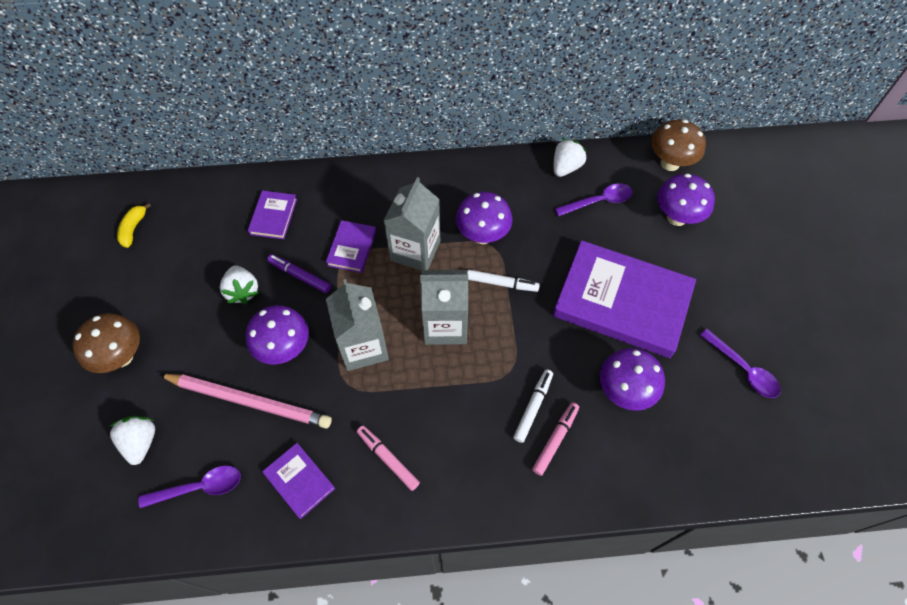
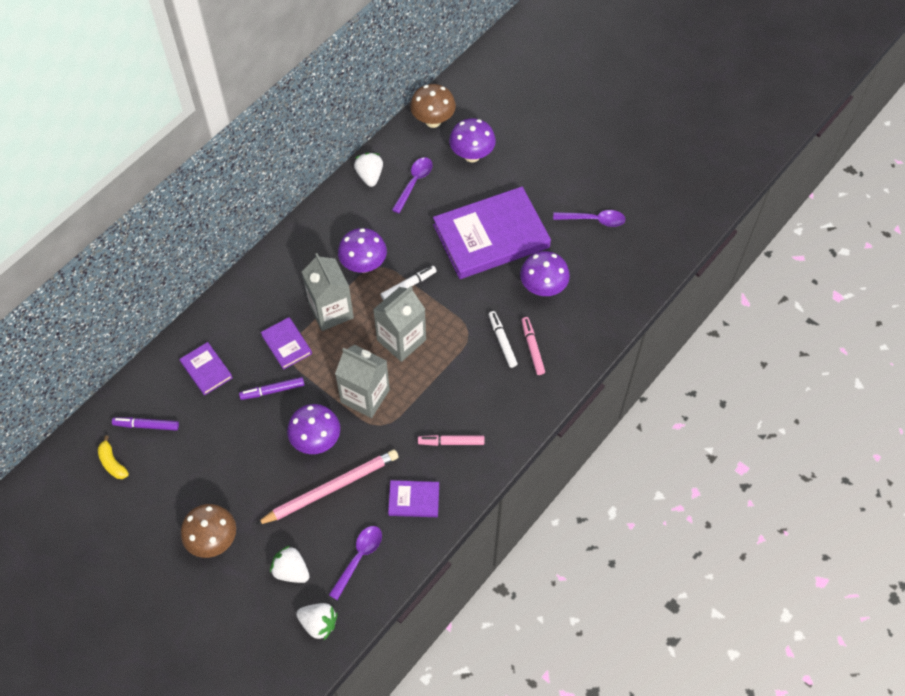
camera: 45 degrees left, 0 degrees up
white strawberry [220,265,258,304] -> white strawberry moved to [296,603,338,640]
none -> purple marker [112,417,179,431]

